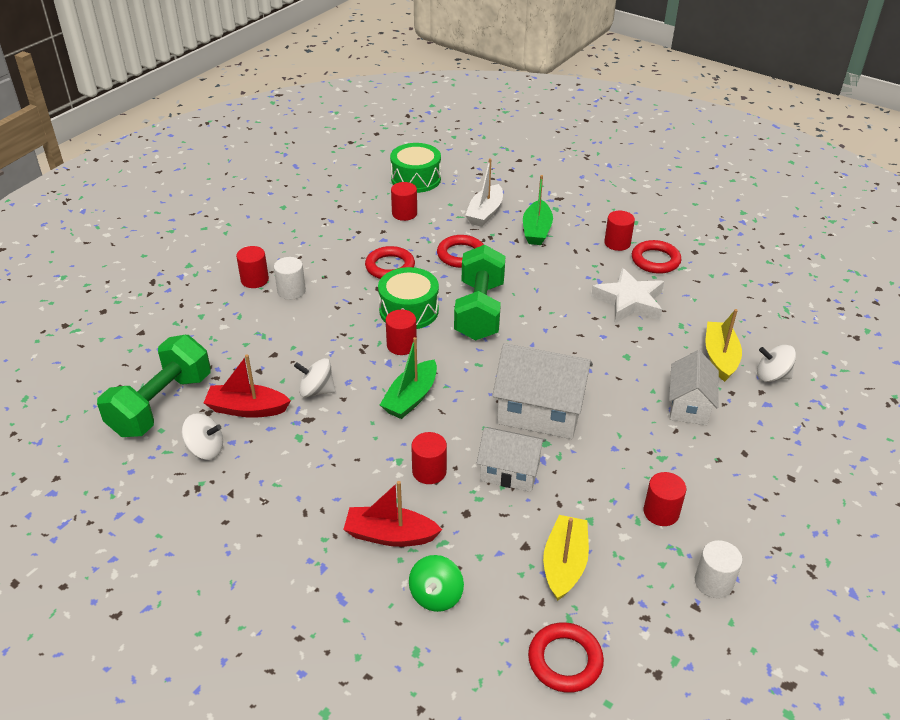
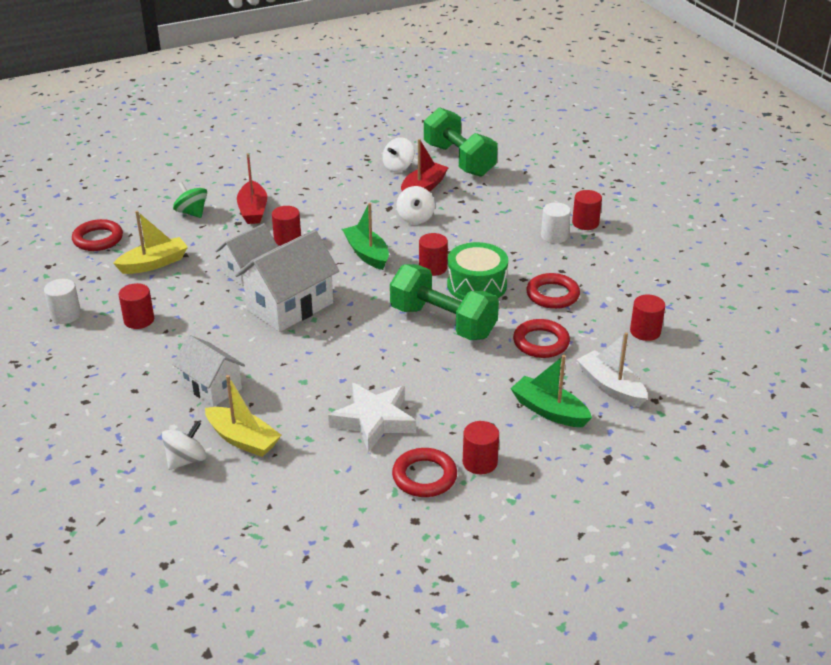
camera: 120 degrees right, 5 degrees down
white spinning top [294,358,336,398] -> white spinning top turned 135 degrees clockwise [397,186,435,224]
red boat [343,481,442,547] -> red boat turned 135 degrees clockwise [237,153,267,224]
green drum [390,143,441,193] -> none
yellow boat [543,515,589,601] -> yellow boat turned 75 degrees counterclockwise [113,211,188,274]

